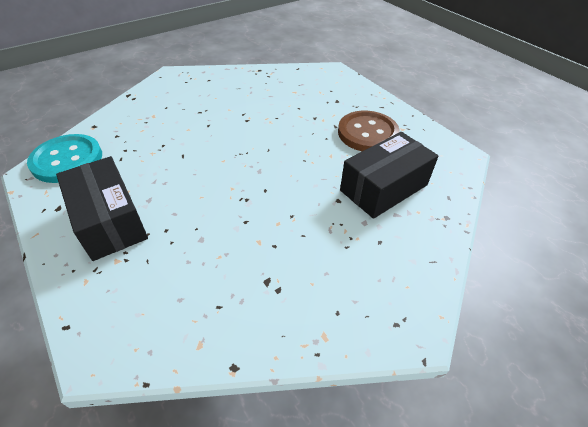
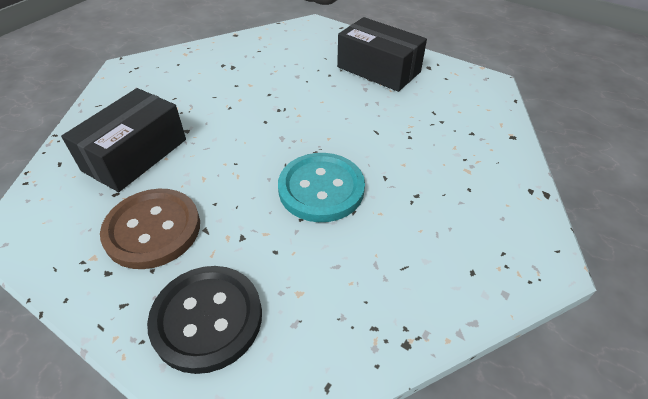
camera: 160 degrees right, 0 degrees up
turquoise button [27,134,102,183] -> turquoise button moved to [278,153,365,222]
none -> black button [147,266,262,374]

